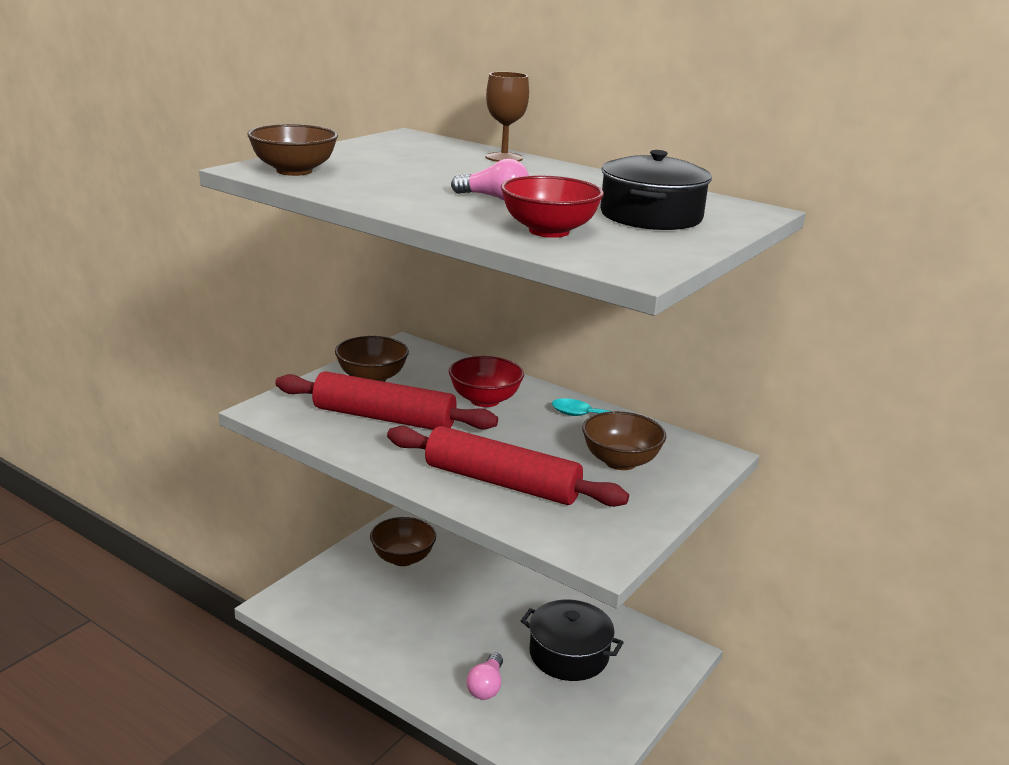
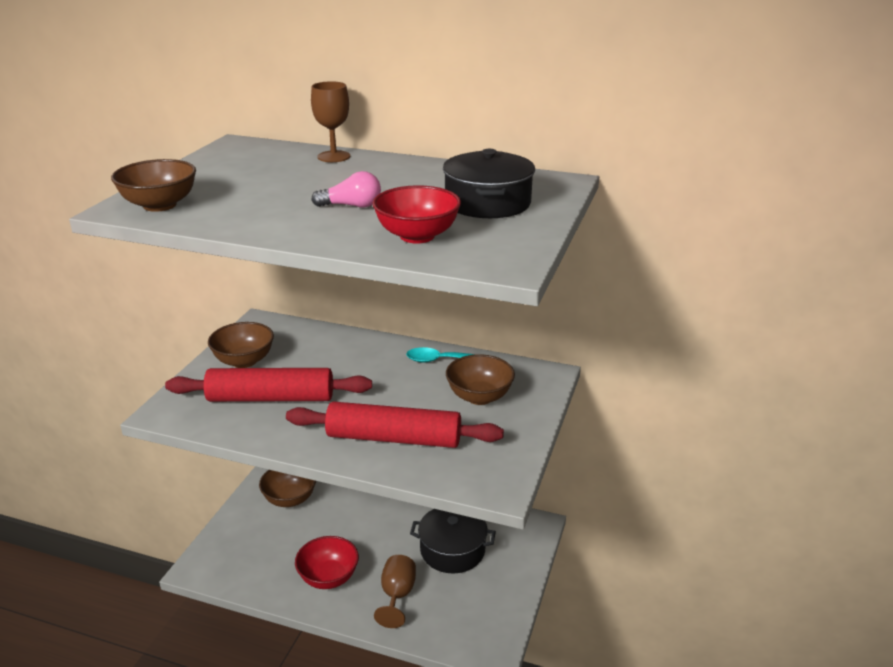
camera: 15 degrees left, 5 degrees up
red bowl [449,356,524,407] -> red bowl moved to [295,536,359,589]
pink light bulb [467,653,503,700] -> brown goblet [374,555,416,628]

